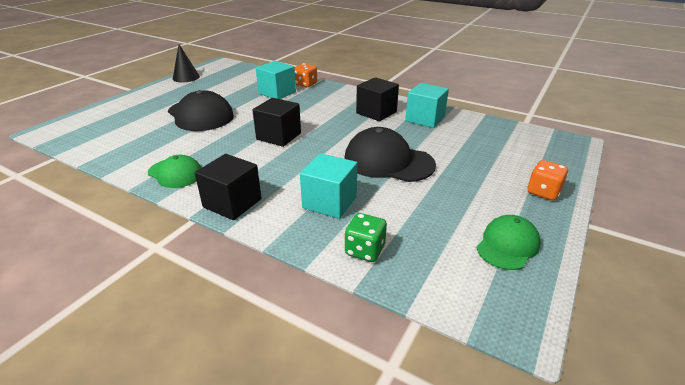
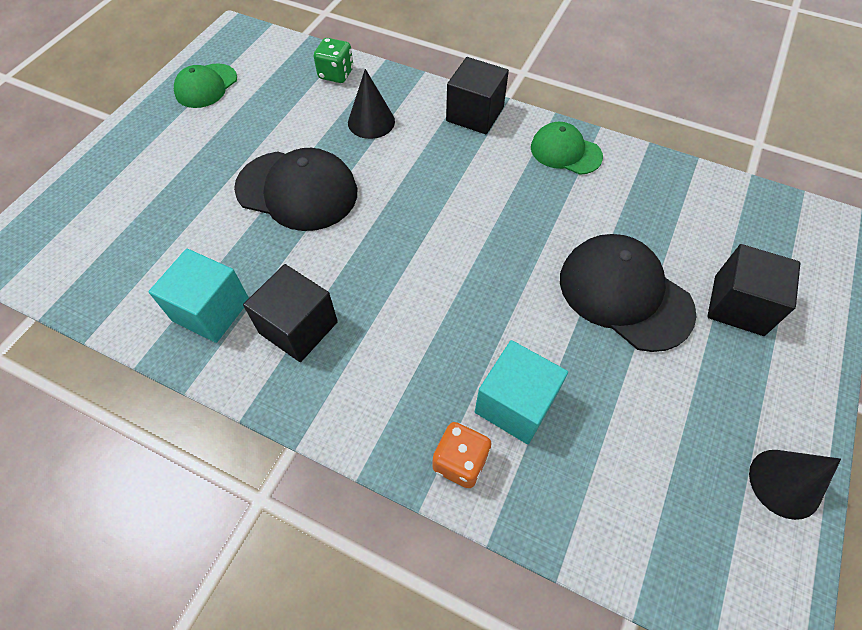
camera: 175 degrees right, 25 degrees up
black cube [252,98,301,147] -> black cube moved to [707,244,800,336]
turquoise cube [300,153,357,219] -> black cone [348,69,395,139]
orange dice [527,160,568,200] -> none

